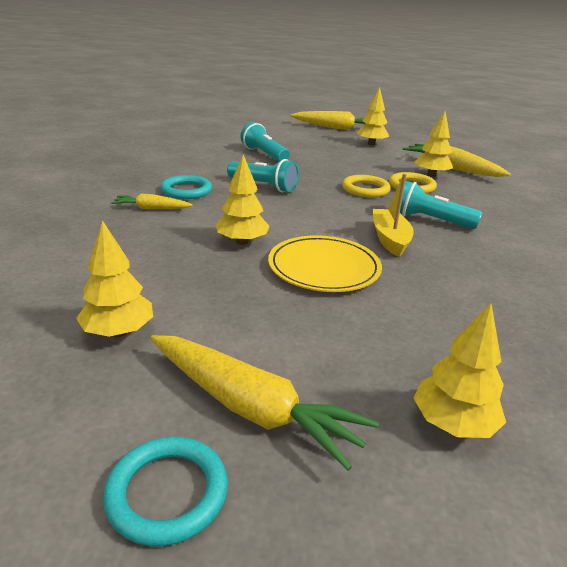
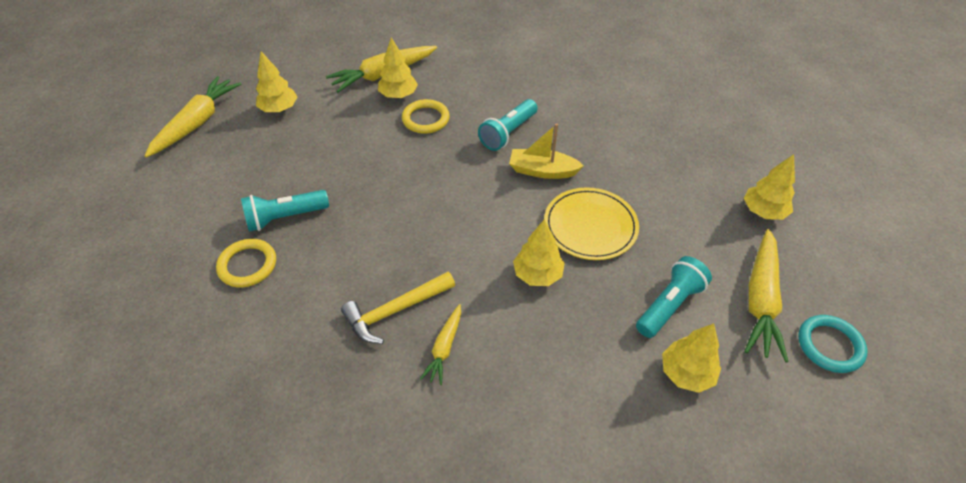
camera: 75 degrees left, 20 degrees up
yellow carrot [150,335,379,471] -> yellow carrot turned 150 degrees clockwise [744,229,789,363]
turquoise ring [160,175,212,199] -> yellow hammer [341,272,455,344]
turquoise flashlight [227,159,299,193] -> turquoise flashlight moved to [636,256,712,338]
yellow ring [342,175,391,197] -> yellow ring moved to [216,239,276,287]

